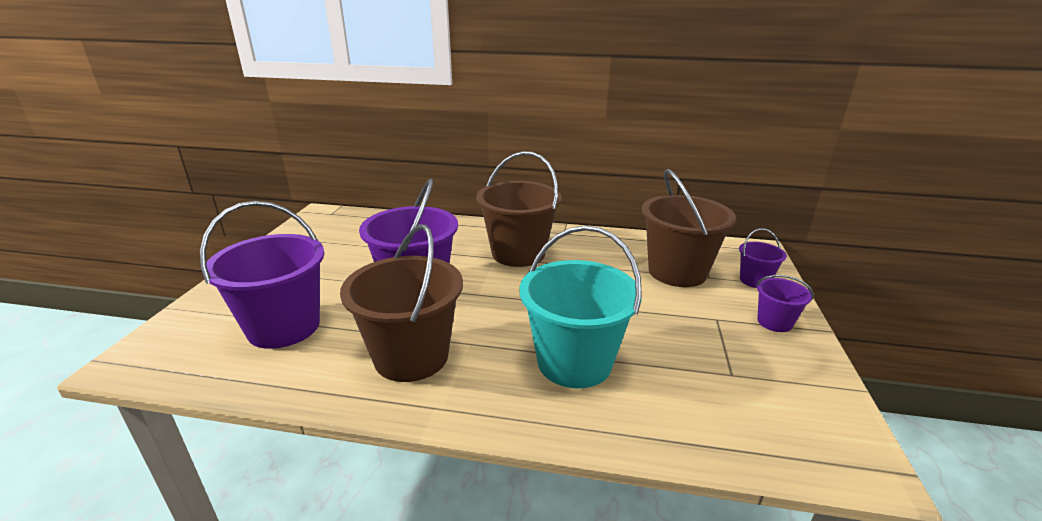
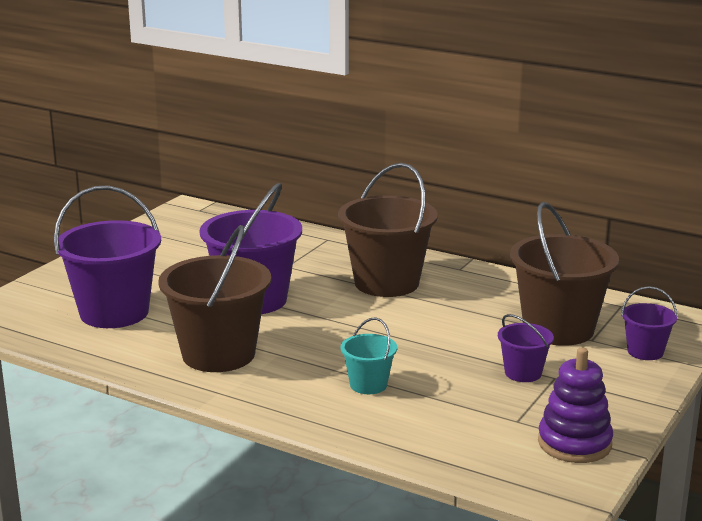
camera: 20 degrees right, 5 degrees down
turquoise bucket [519,226,642,388] -> turquoise bucket [341,318,397,394], size x0.49
purple bucket [756,275,814,332] -> purple bucket moved to [498,314,554,382]
none -> purple stacking toy [538,347,613,463]

